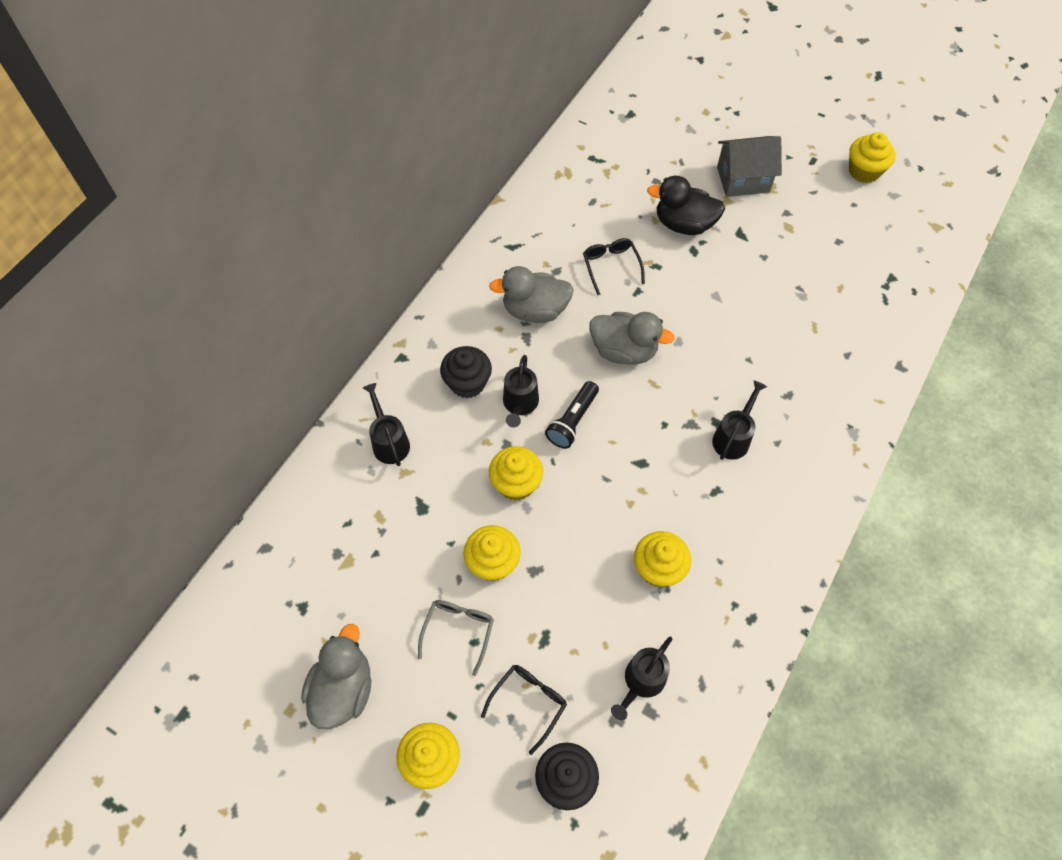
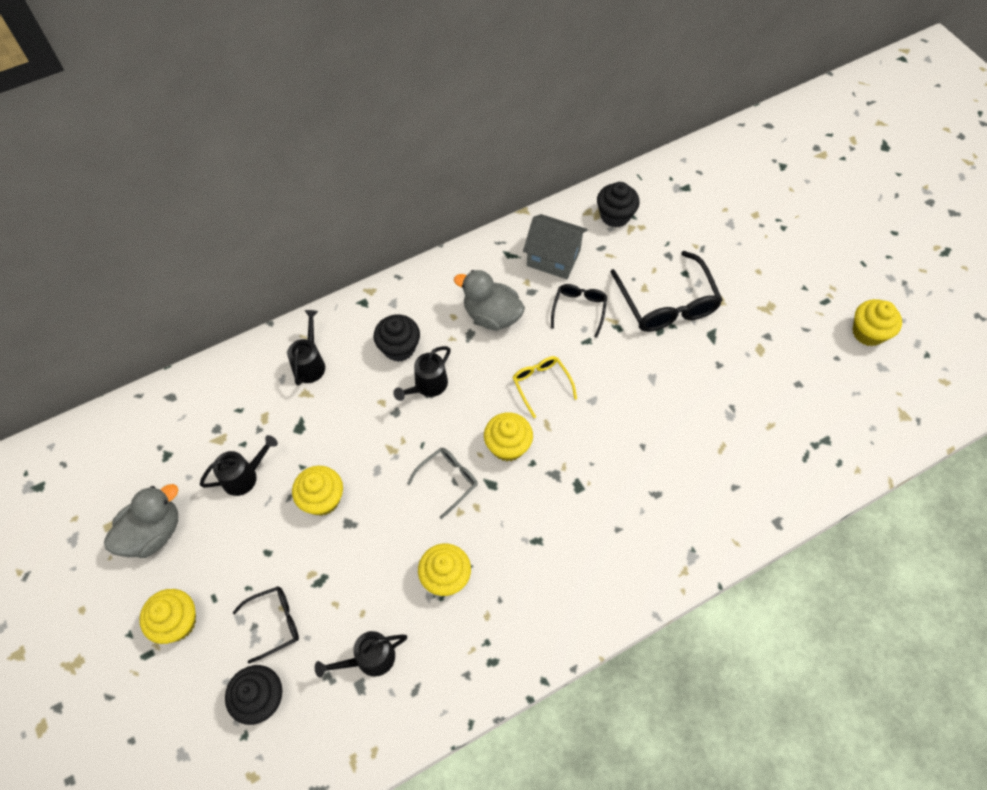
camera: 30 degrees right, 0 degrees up
grey glasses [418,600,494,676] -> grey glasses moved to [407,448,478,519]
yellow cupcake [489,446,543,500] -> yellow cupcake moved to [484,412,533,461]
black flashlight [545,381,599,449] -> none
grey duck [589,312,674,365] -> yellow glasses [512,356,577,418]
black duck [647,176,725,235] -> black glasses [610,251,722,332]
black watering can [712,380,767,460] -> black watering can moved to [200,435,278,496]
grey house [717,136,782,197] -> grey house moved to [523,214,588,279]
none -> black cupcake [597,182,640,228]

